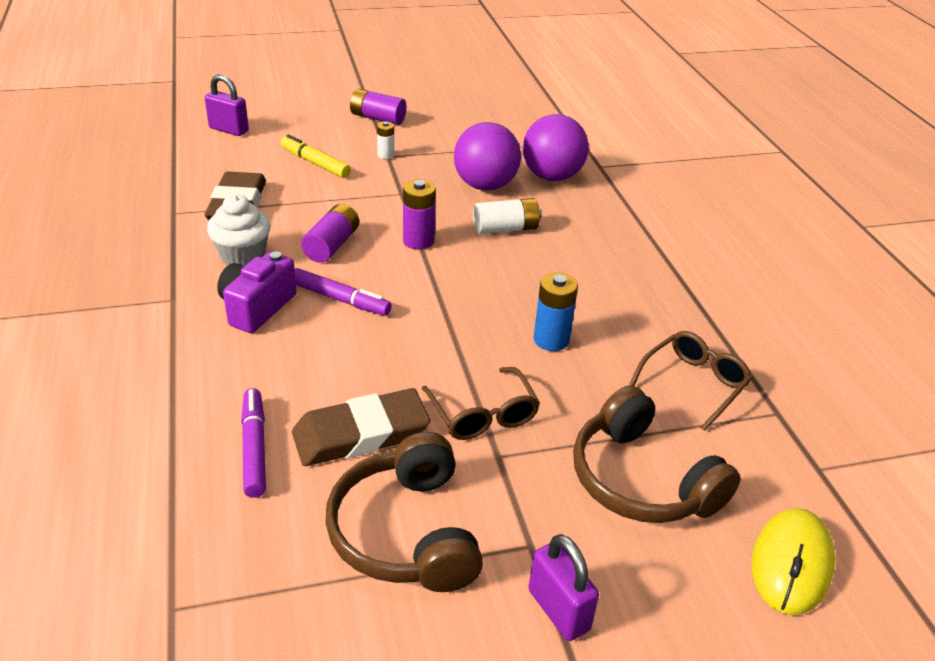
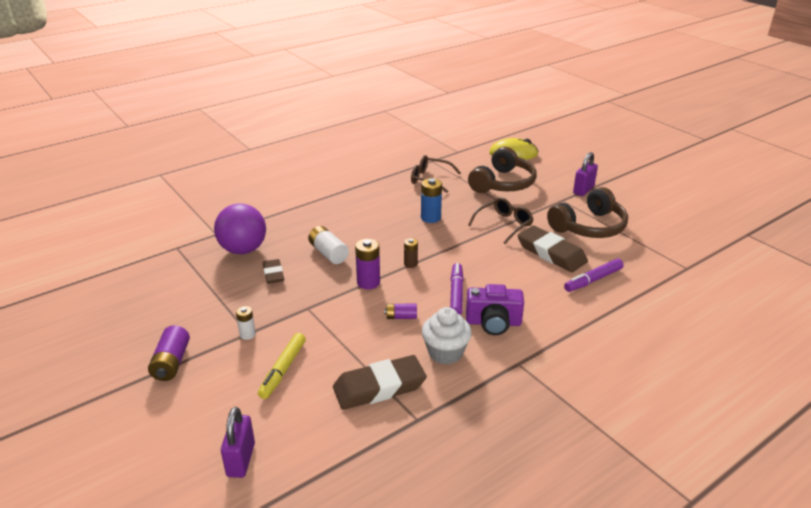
camera: 110 degrees left, 5 degrees down
purple battery [301,204,359,263] -> purple battery [384,304,417,319], size x0.61
purple ball [454,122,521,191] -> brown eraser [263,259,284,284]
none -> brown battery [404,238,418,268]

